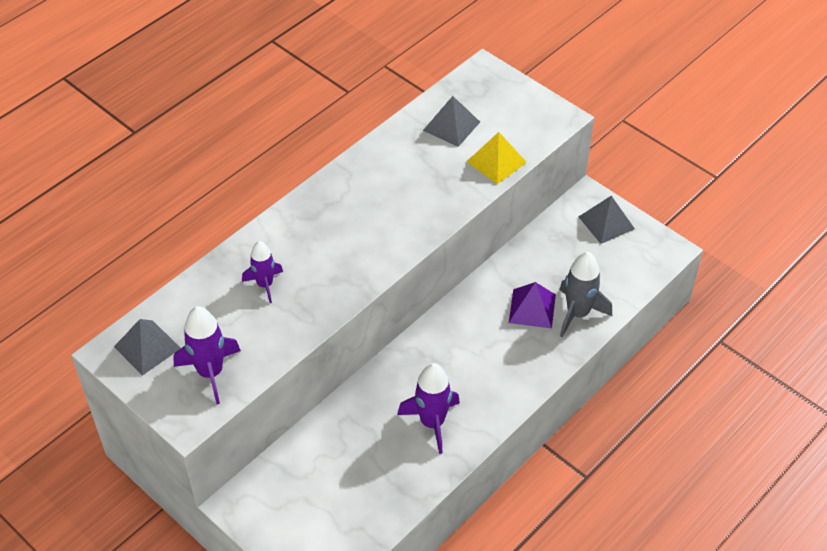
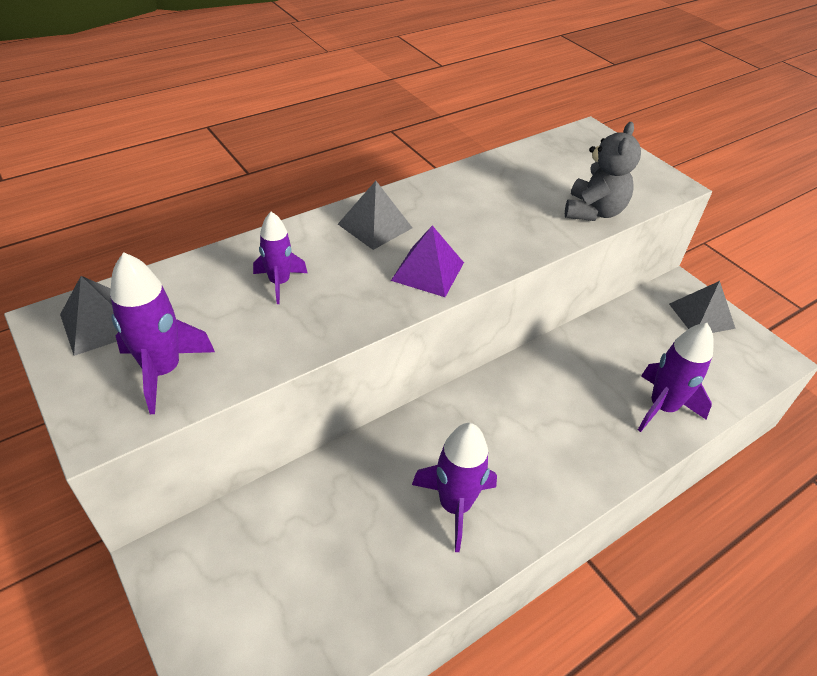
camera: 10 degrees right, 5 degrees down
grey pyramid [423,96,480,147] -> grey pyramid moved to [338,181,412,250]
yellow pyramid [466,132,527,184] -> grey teddy bear [565,122,641,221]
purple pyramid [509,282,556,328] -> purple pyramid moved to [391,226,464,297]
grey rocket [559,252,612,337] -> purple rocket [638,323,714,432]

